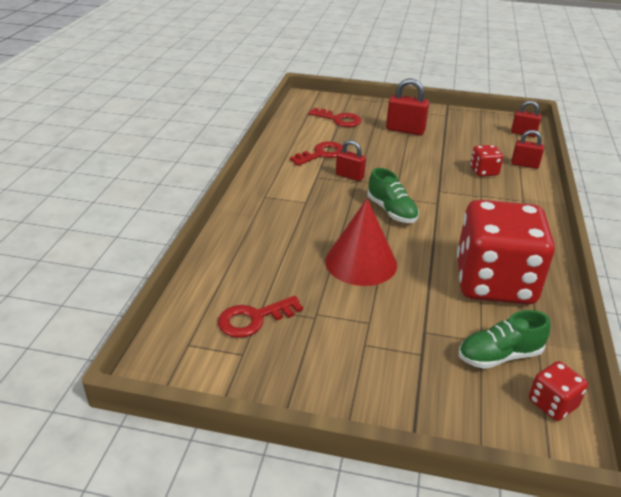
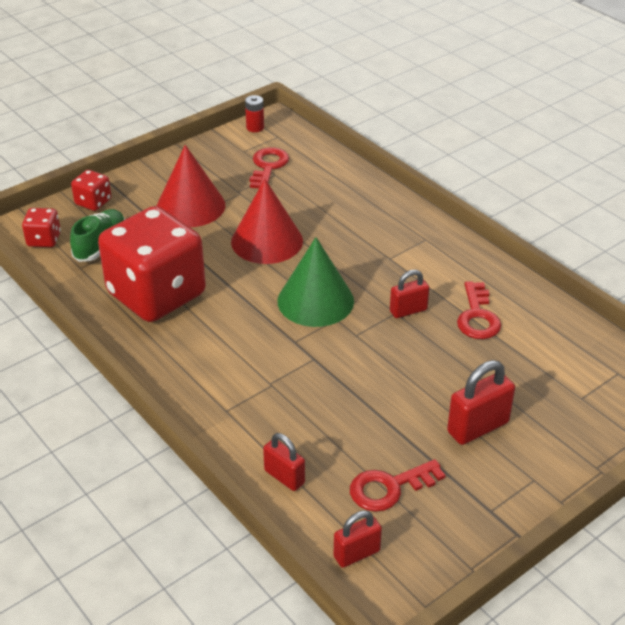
camera: 130 degrees right, 5 degrees up
red key [308,108,362,127] -> red key moved to [350,459,445,512]
green shoe [367,168,419,223] -> green cone [278,237,354,327]
red dice [470,145,503,177] -> red dice moved to [71,170,111,211]
red padlock [511,130,544,169] -> red padlock turned 75 degrees clockwise [263,433,305,491]
none -> red cone [157,145,225,227]
none -> red battery [245,95,264,132]

